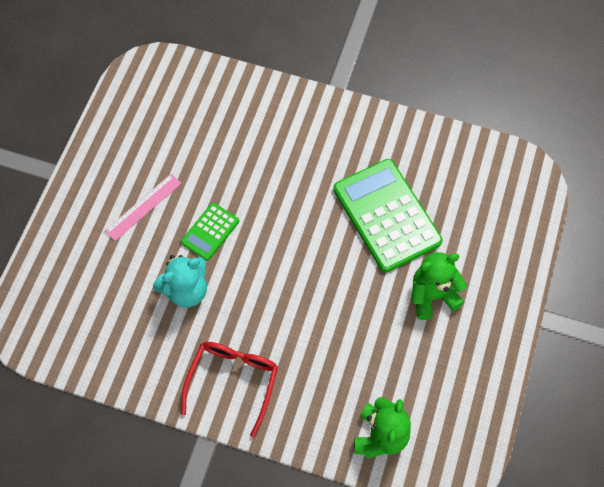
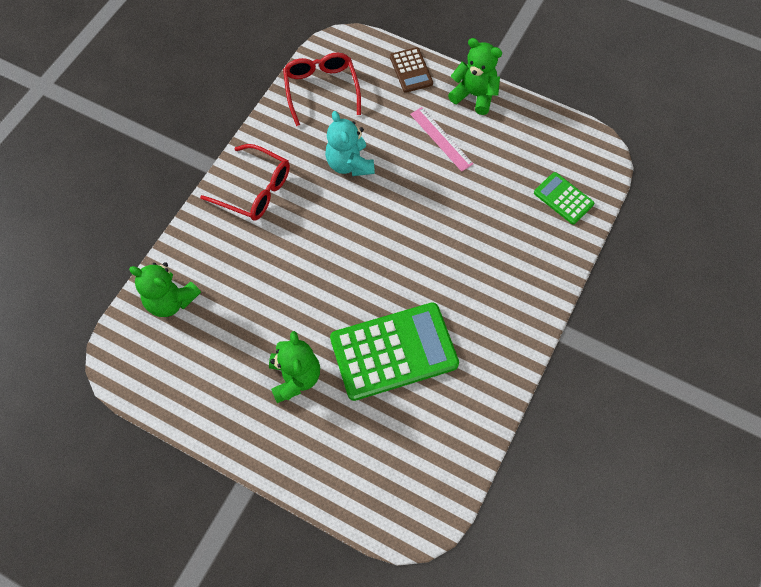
camera: 100 degrees right, 0 degrees up
green calculator [181,203,239,261] -> green calculator moved to [534,172,594,224]
none -> red glasses [283,53,361,126]
none -> brown calculator [390,47,433,93]
none -> green teddy bear [448,38,502,115]

